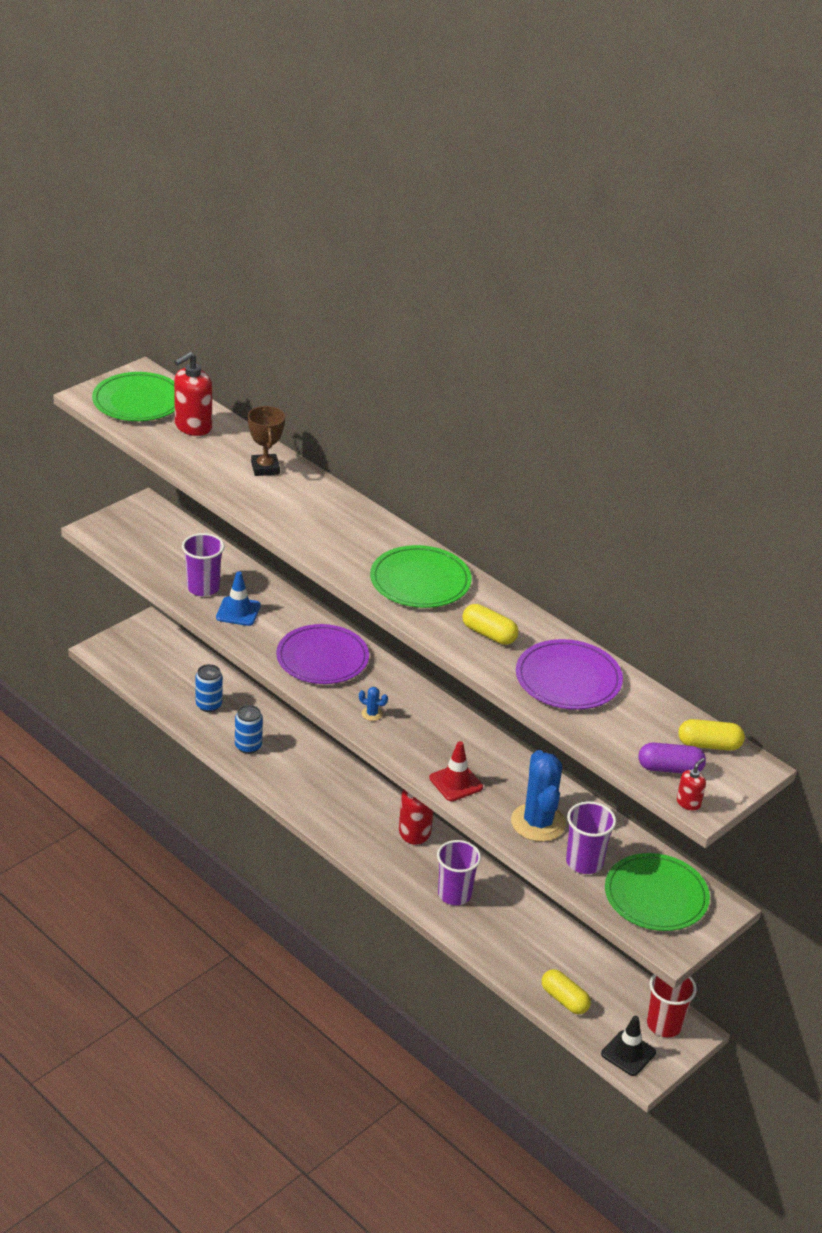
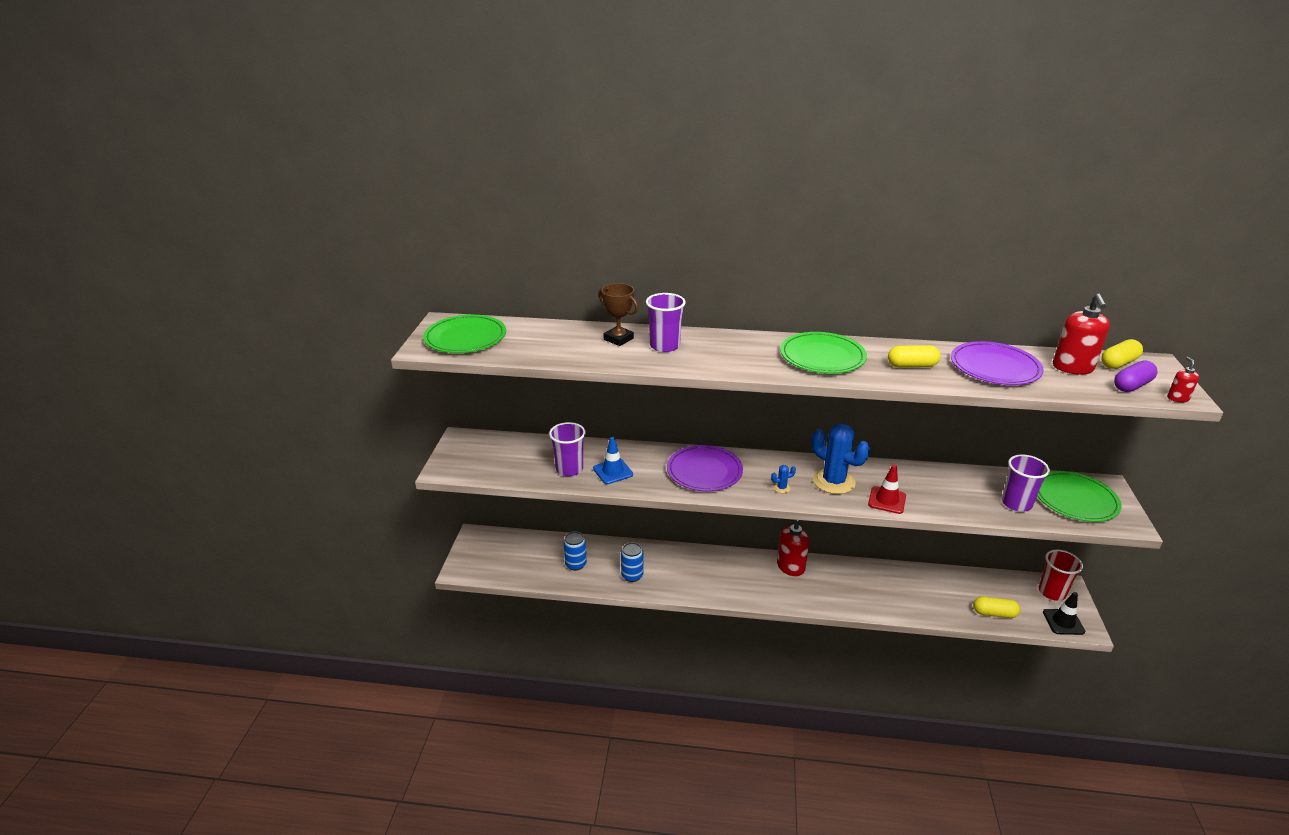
camera: 35 degrees left, 5 degrees down
red soap dispenser [174,352,212,436] -> red soap dispenser moved to [1053,294,1110,375]
purple cup [437,840,481,905] -> purple cup moved to [646,293,686,352]
blue cactus [511,750,566,842] -> blue cactus moved to [812,423,870,494]

